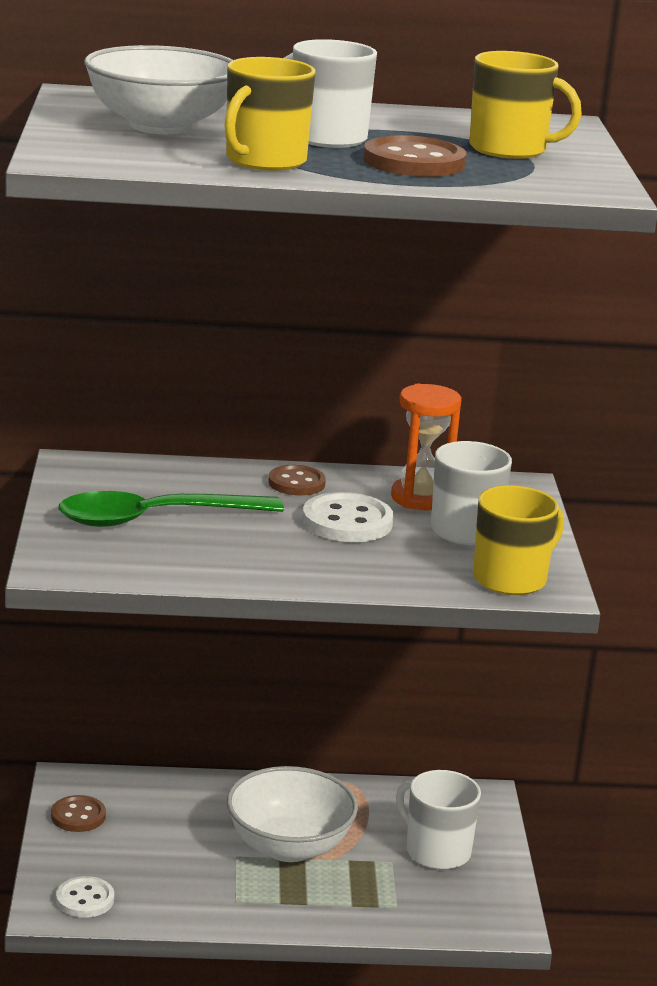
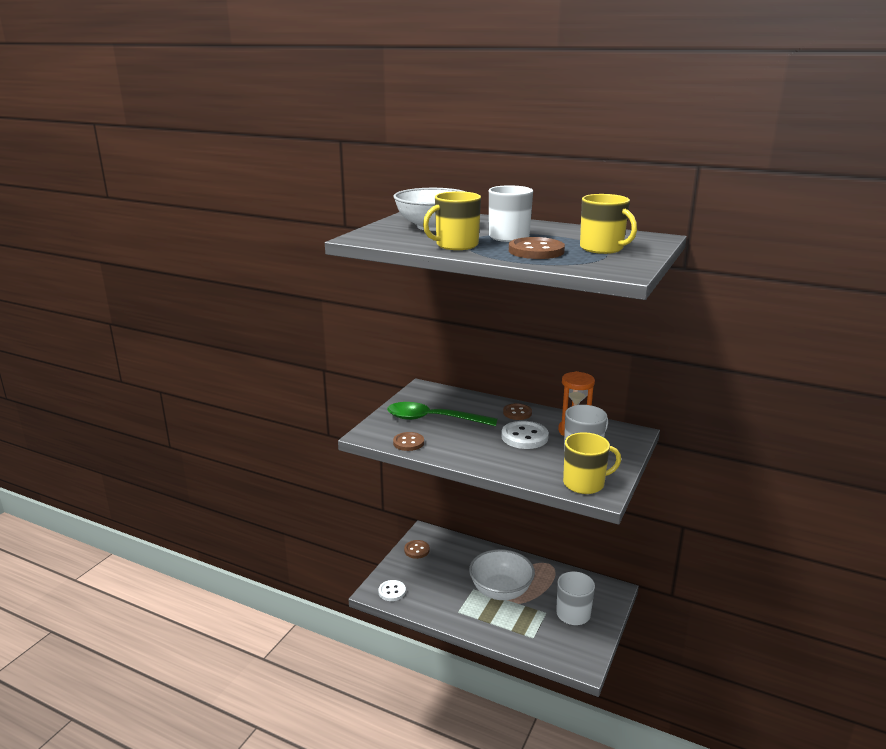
camera: 30 degrees right, 0 degrees up
none -> brown button [393,432,424,451]

